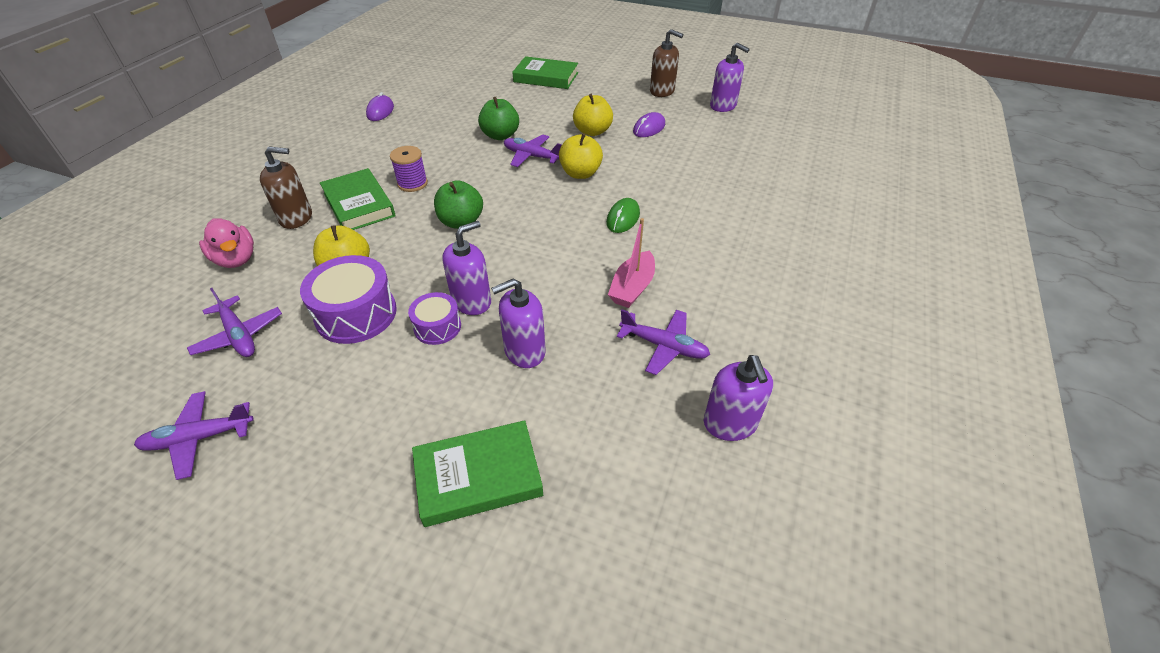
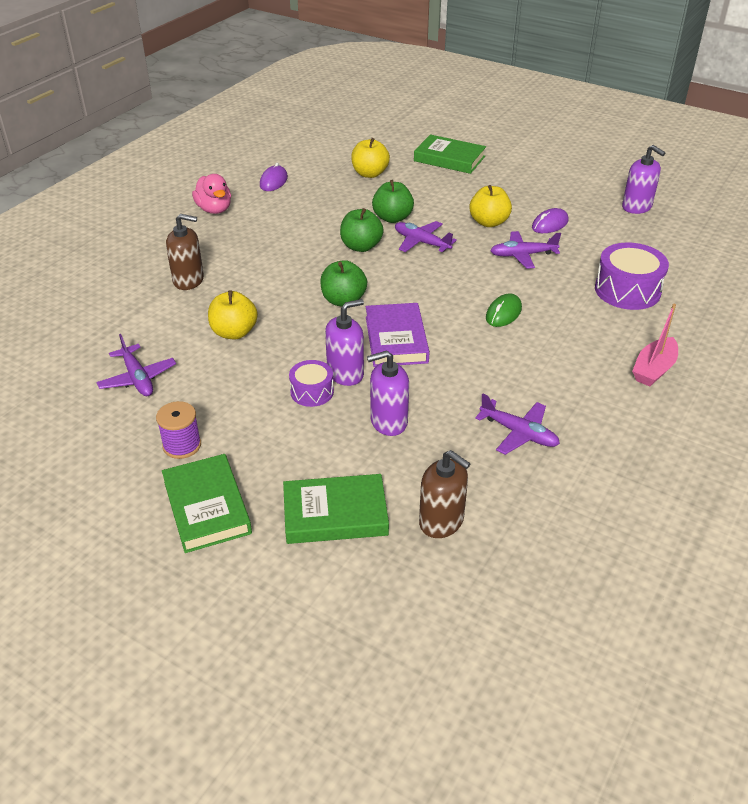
camera: 10 degrees right, 5 degrees down
purple plane [134,391,254,480] -> purple plane moved to [490,231,561,269]
pink duck [199,218,254,268] -> pink duck moved to [192,174,231,214]
purple drum [300,255,397,344] -> purple drum moved to [595,242,669,310]
green book [320,168,396,230] -> green book moved to [162,454,252,553]
purple spool [390,146,428,192] -> purple spool moved to [156,401,201,459]
yellow apple [559,133,603,179] -> yellow apple moved to [351,138,390,178]
pink boat [608,218,655,308] -> pink boat moved to [632,304,678,386]
brown soap dispenser [650,29,683,97] -> brown soap dispenser moved to [419,450,470,538]
purple soap dispenser [704,355,773,441] -> none
none -> green apple [340,208,384,252]
none -> purple book [366,303,430,367]

